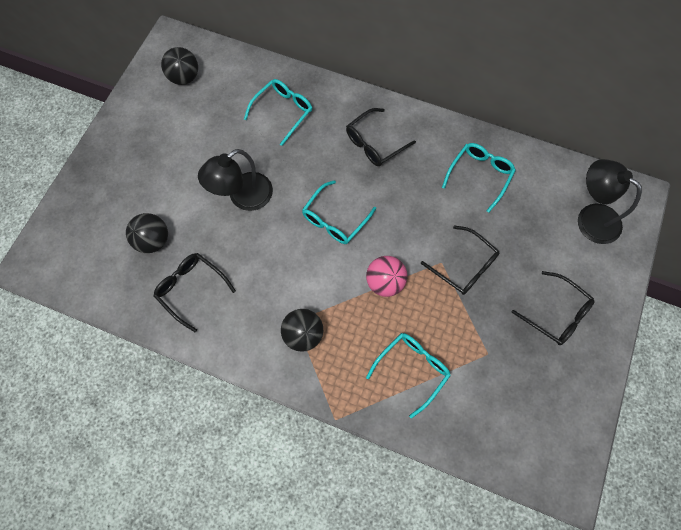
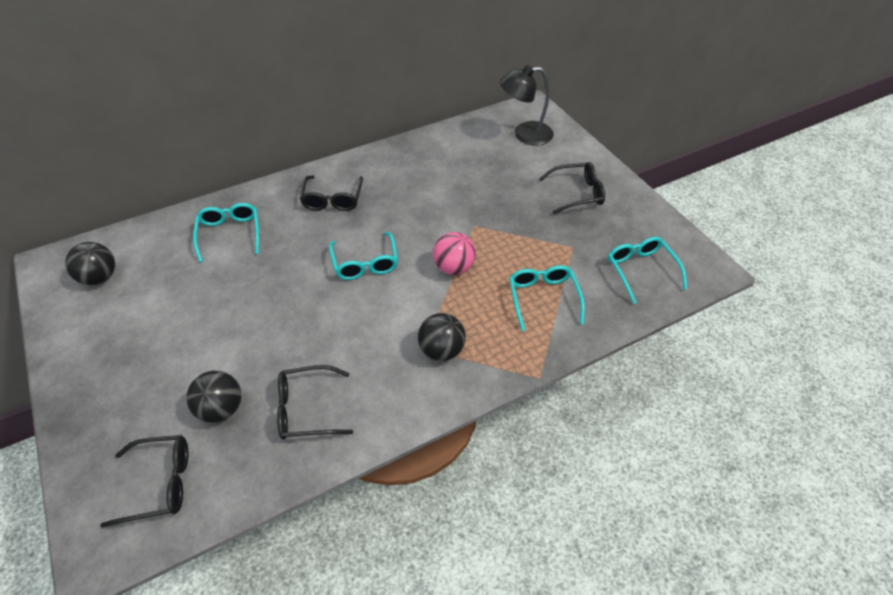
camera: 50 degrees left, 20 degrees down
black lamp [198,149,273,211] -> none
black glasses [421,225,499,295] -> black glasses moved to [100,435,188,528]
turquoise glasses [442,143,516,213] -> turquoise glasses moved to [608,237,687,304]

